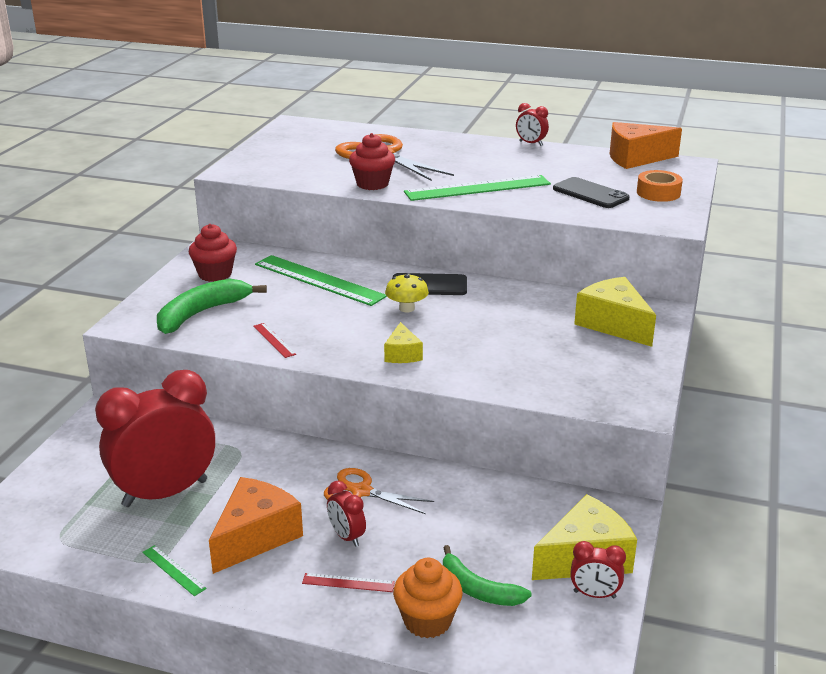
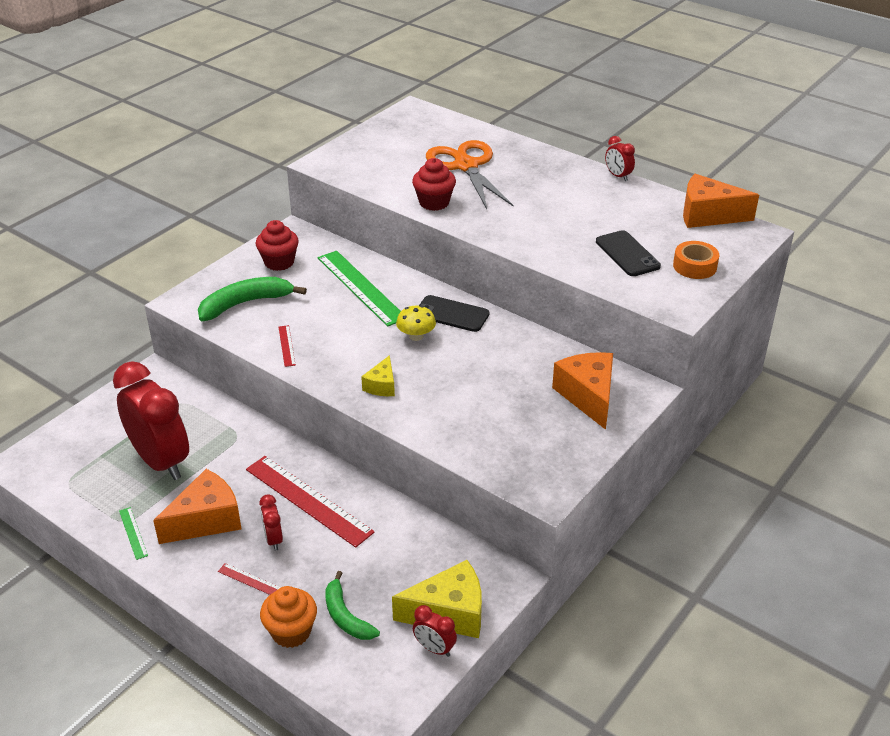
camera: 20 degrees right, 10 degrees up
red clock [95,370,215,507] -> red clock turned 60 degrees clockwise [113,361,189,480]
orange scissors [324,468,434,514] -> red ruler [246,456,375,548]
green ruler [404,175,551,201] -> none
yellow cheese [574,277,656,347] -> orange cheese [552,352,613,430]

